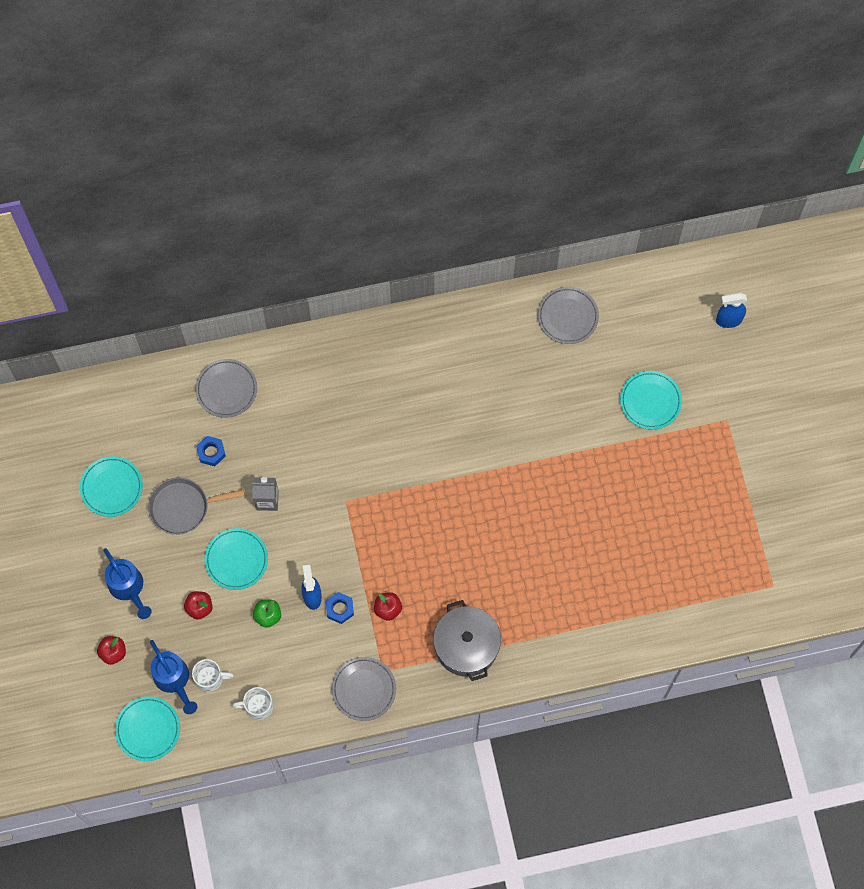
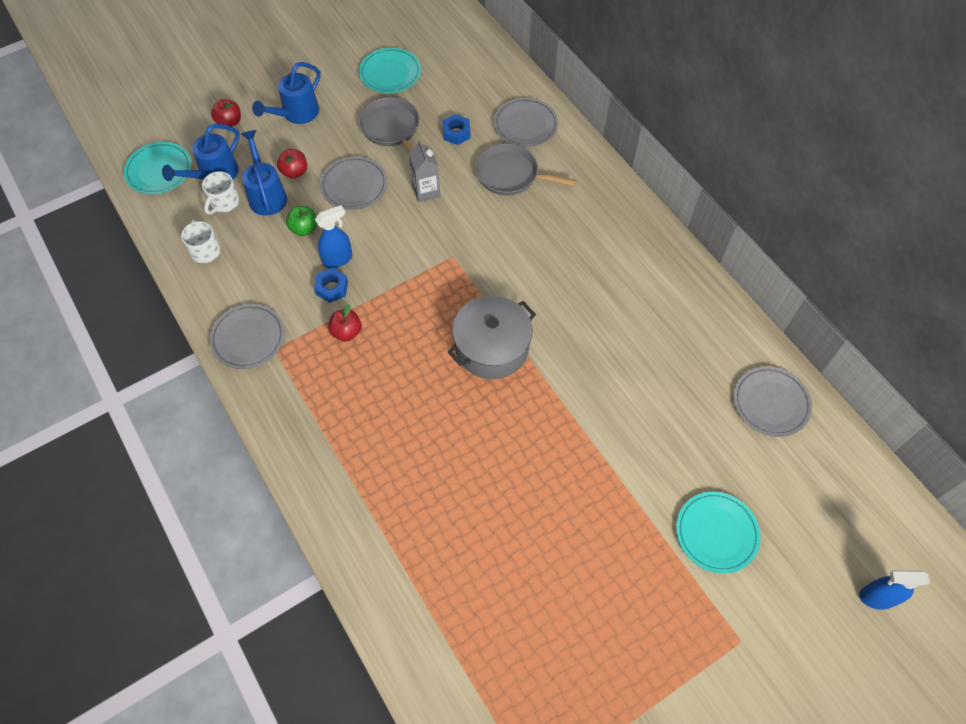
camera: 70 degrees right, 10 degrees down
white mug [192,659,234,692] -> white mug turned 45 degrees clockwise [202,171,240,215]
turquoise plate [205,528,268,590] -> grey plate [320,156,387,210]
grey pot [433,600,501,681] -> grey pot moved to [448,296,536,379]
blue spray bottle [716,293,747,328] -> blue spray bottle turned 60 degrees counterclockwise [859,570,930,610]
none -> blue watering can [241,130,287,216]
none -> grey pan [475,144,577,196]

